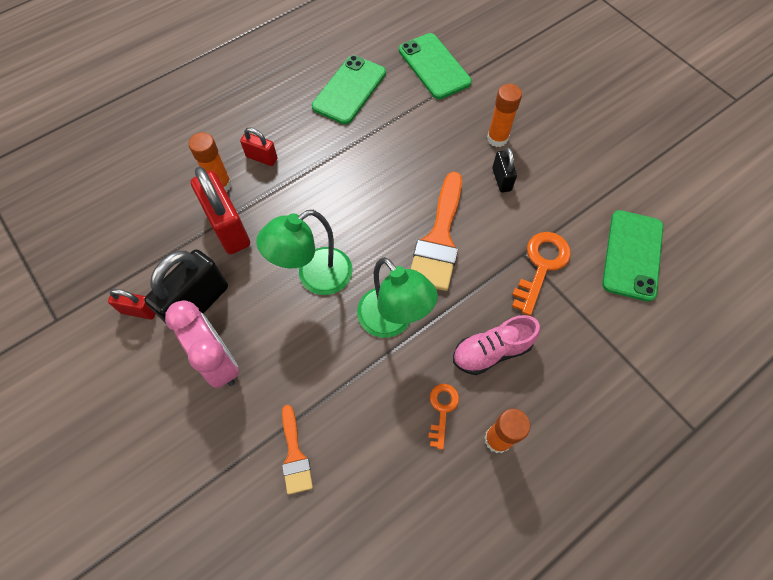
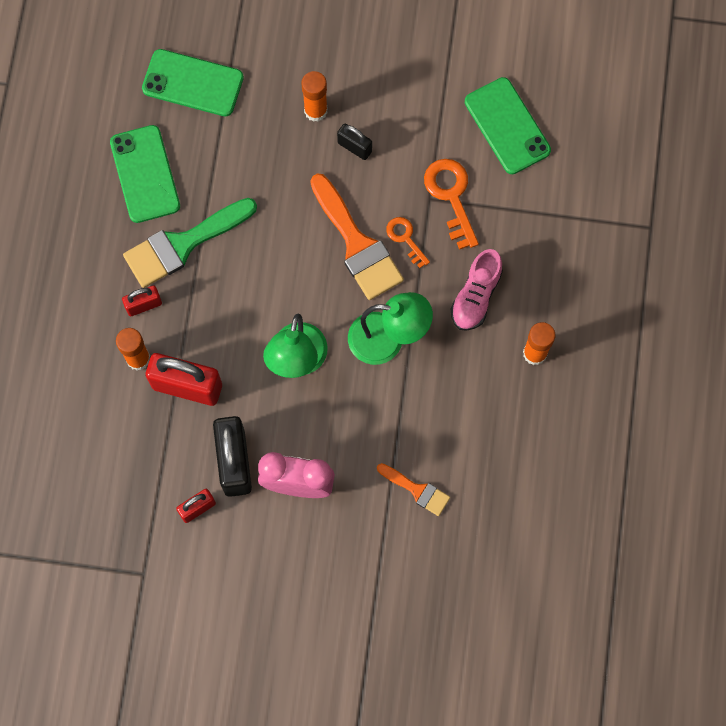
camera: 45 degrees left, 10 degrees up
orange key [428,384,459,450] -> orange key moved to [386,217,430,268]
none -> green brush [123,198,257,288]

